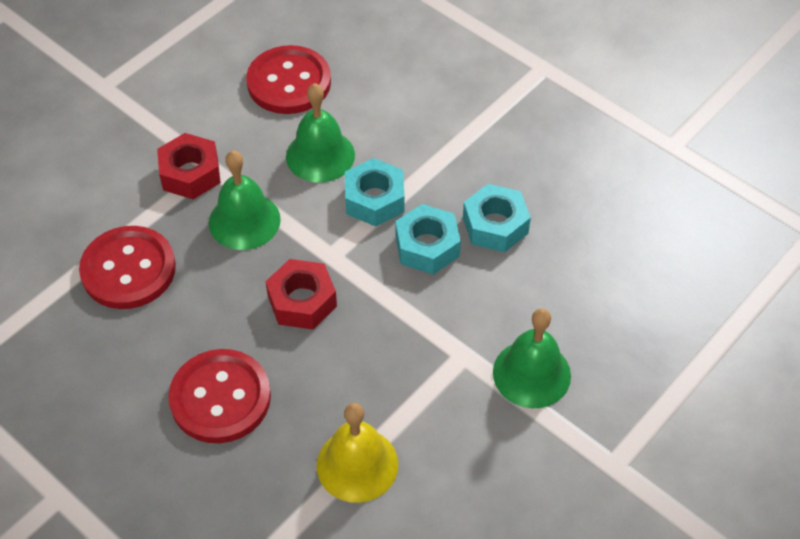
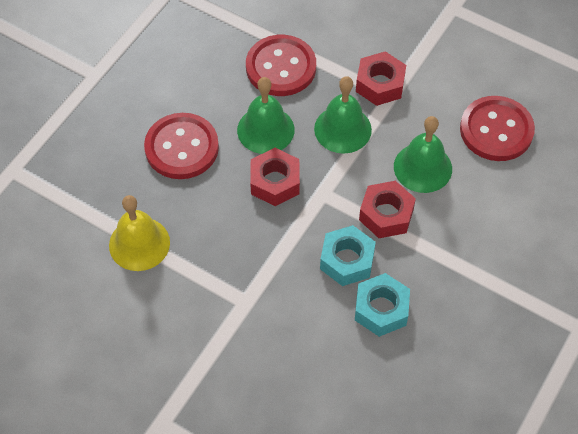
camera: 80 degrees right, 5 degrees up
turquoise nut [345,158,405,227] -> red nut [359,181,416,238]
green bell [493,308,571,408] -> green bell moved to [237,77,294,154]

